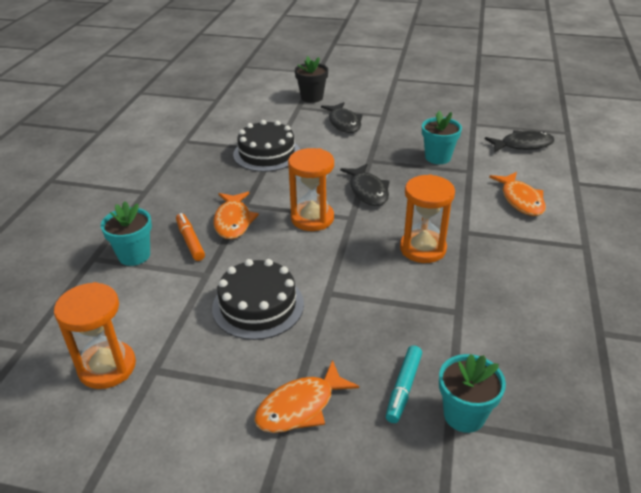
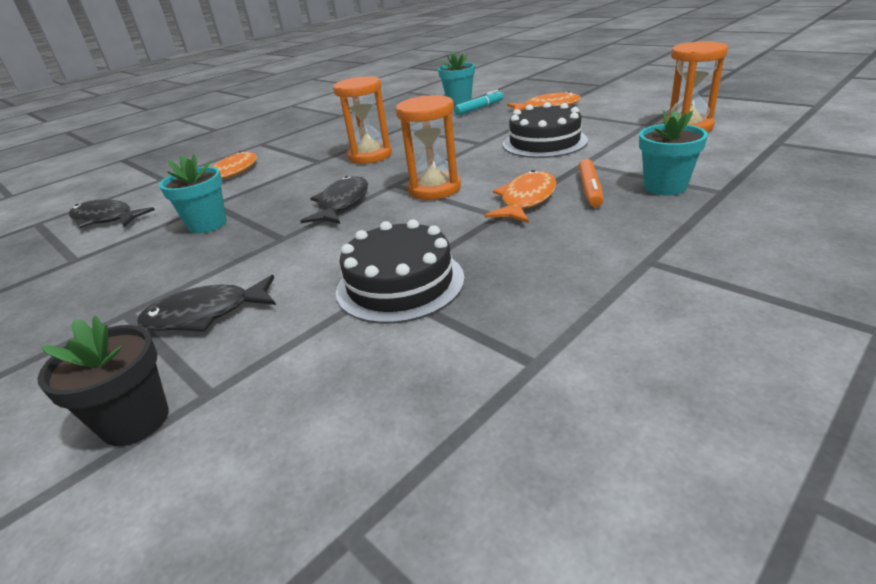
camera: 145 degrees left, 5 degrees down
black fish [321,102,362,133] -> black fish turned 120 degrees counterclockwise [137,275,276,332]

